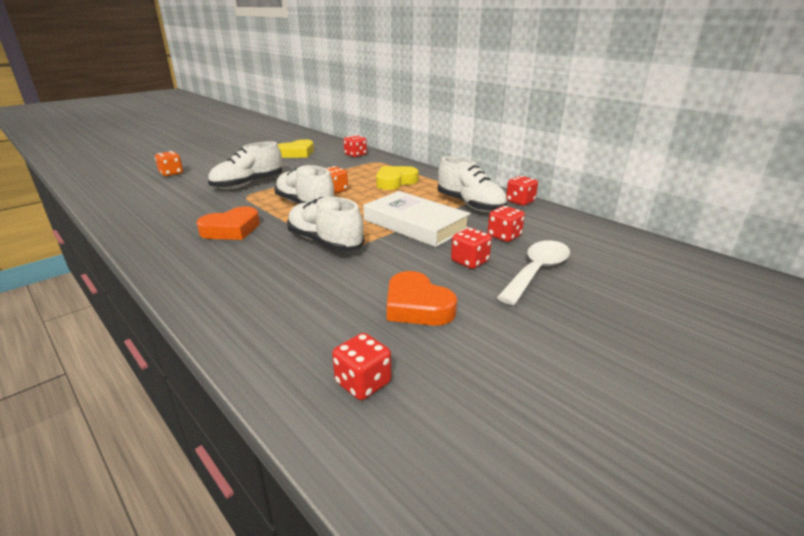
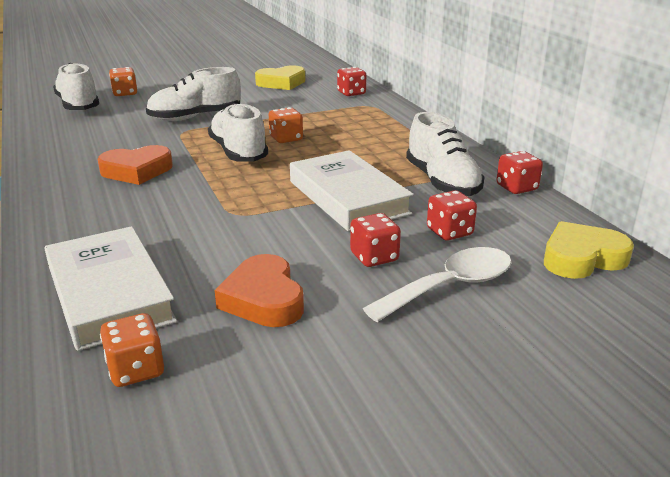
camera: 20 degrees right, 0 degrees up
white shoe [287,197,364,252] -> white shoe moved to [53,63,99,110]
red dice [332,333,391,400] -> orange dice [100,313,164,387]
yellow heart [376,166,419,190] -> yellow heart moved to [544,221,634,279]
none -> white book [45,226,177,351]

